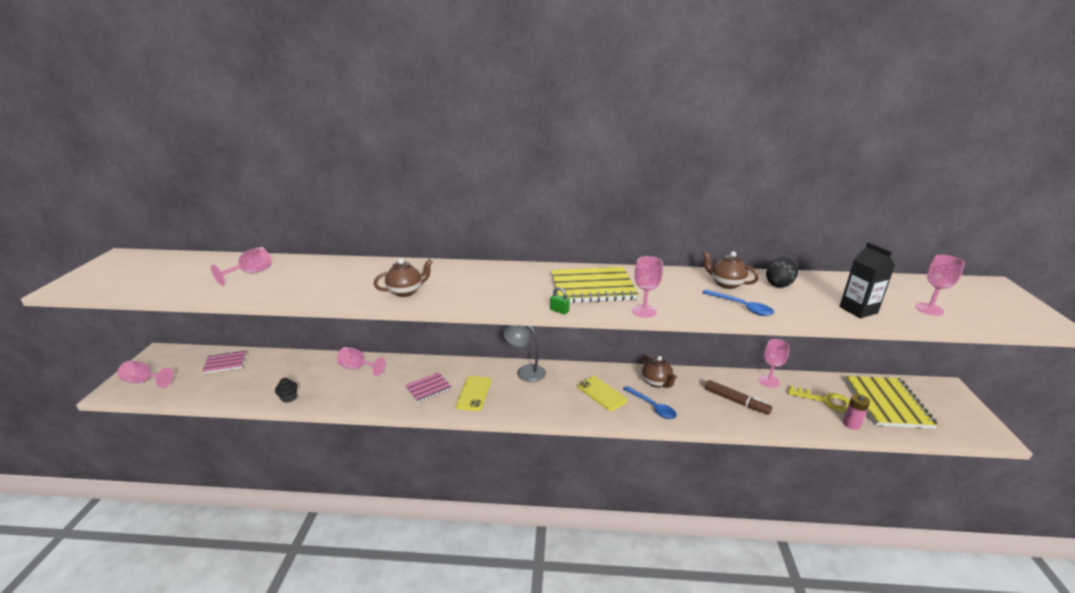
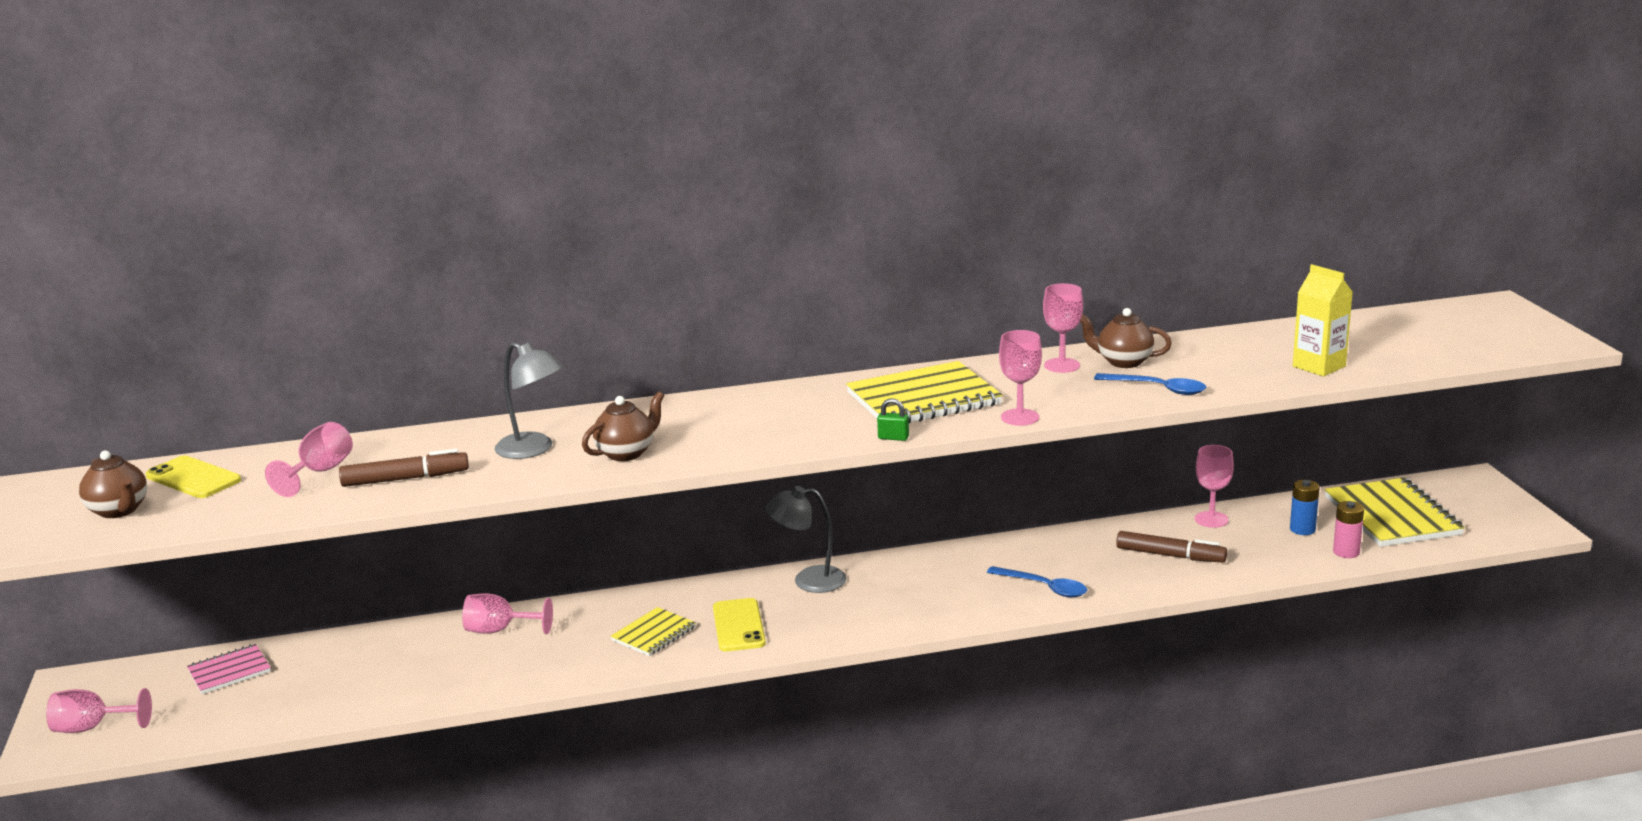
camera: 15 degrees left, 5 degrees down
black cupcake [275,378,298,403] -> none
pink notebook [405,372,452,402] -> yellow notebook [610,607,696,656]
yellow phone [577,376,628,411] -> yellow phone moved to [146,456,241,498]
brown teapot [642,355,677,388] -> brown teapot moved to [79,450,147,518]
black egg [766,257,798,287] -> none
yellow key [788,385,850,412] -> blue battery [1290,480,1319,535]
black carton [839,242,895,318] -> yellow carton [1293,264,1353,376]
pink goblet [915,255,965,316] -> pink goblet moved to [1043,283,1083,373]
none -> brown marker [339,449,469,487]
none -> grey lamp [495,342,564,459]

